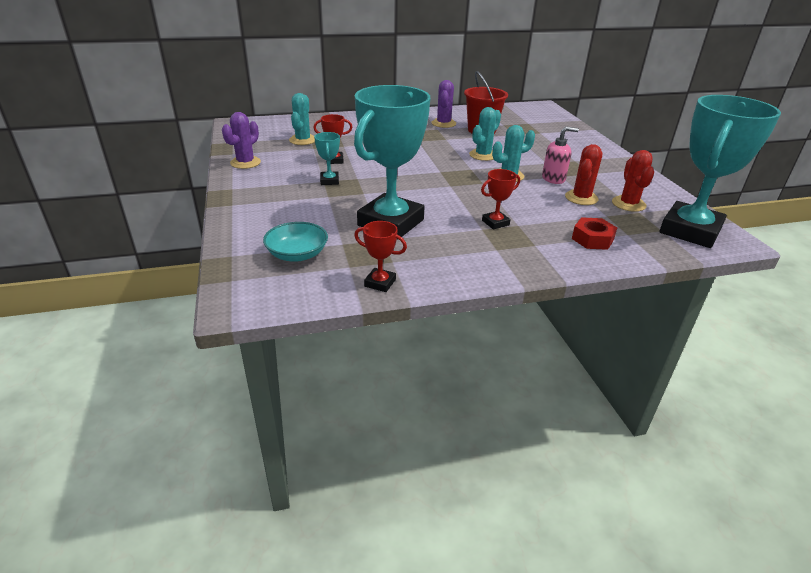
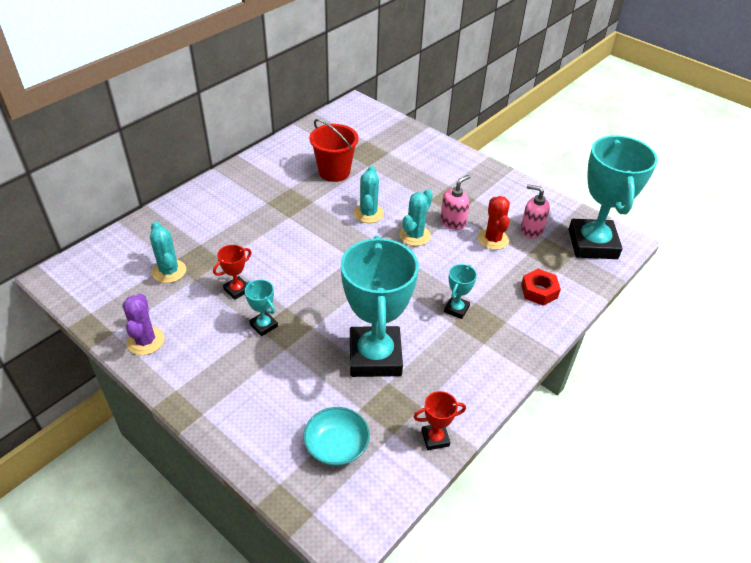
camera: 35 degrees left, 10 degrees up
purple cactus [432,80,456,128] -> none
red trophy [481,169,520,229] -> turquoise trophy [444,264,477,319]
red cactus [612,150,654,212] -> pink soap dispenser [520,184,550,239]

